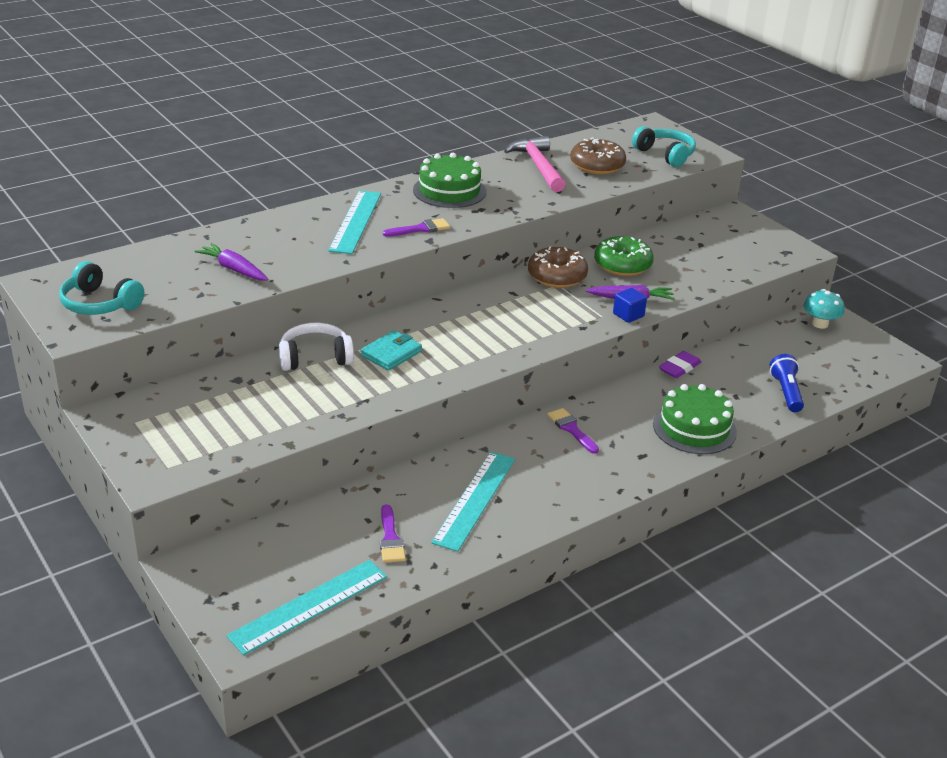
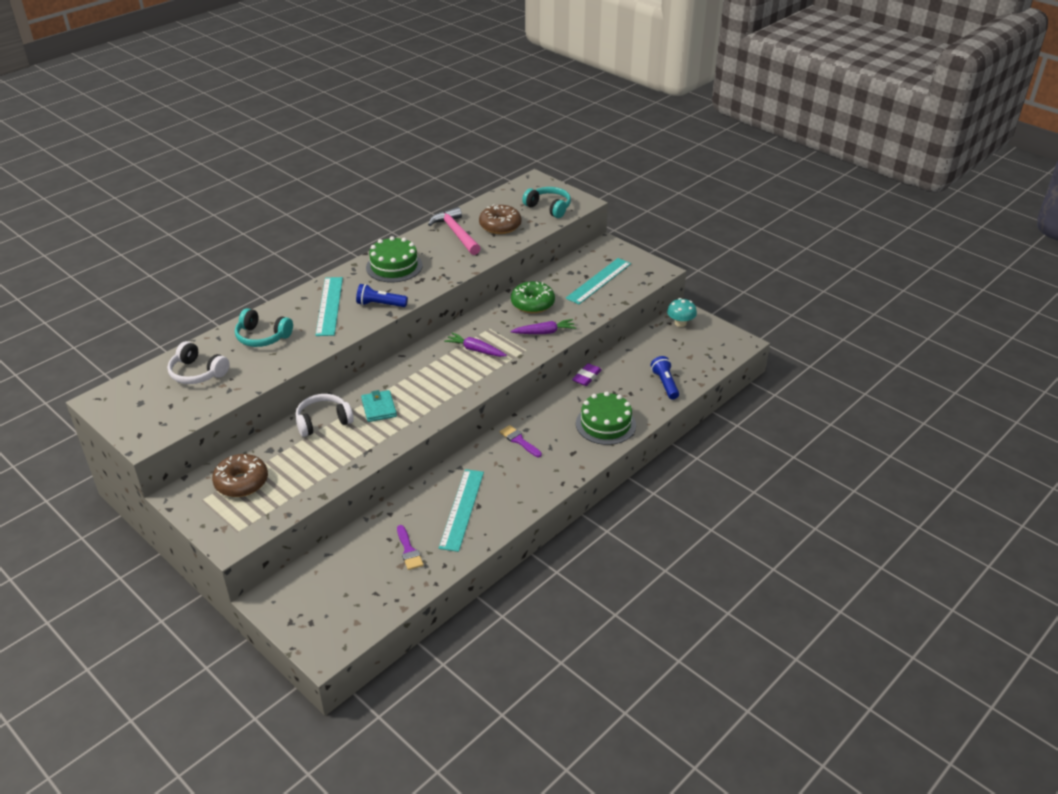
camera: 10 degrees left, 5 degrees up
turquoise headphones [59,261,144,315] -> turquoise headphones moved to [235,308,293,347]
purple carrot [195,243,268,281] -> purple carrot moved to [444,333,507,357]
turquoise ruler [226,560,387,655] -> turquoise ruler moved to [566,258,631,304]
turquoise wallet [361,330,422,371] -> turquoise wallet turned 45 degrees counterclockwise [361,390,397,422]
purple brush [383,218,450,237] -> blue flashlight [356,284,408,307]
brown donut [528,246,588,288] -> brown donut moved to [212,454,268,497]
blue cube [613,288,647,323] -> none
none -> white headphones [167,341,230,384]

